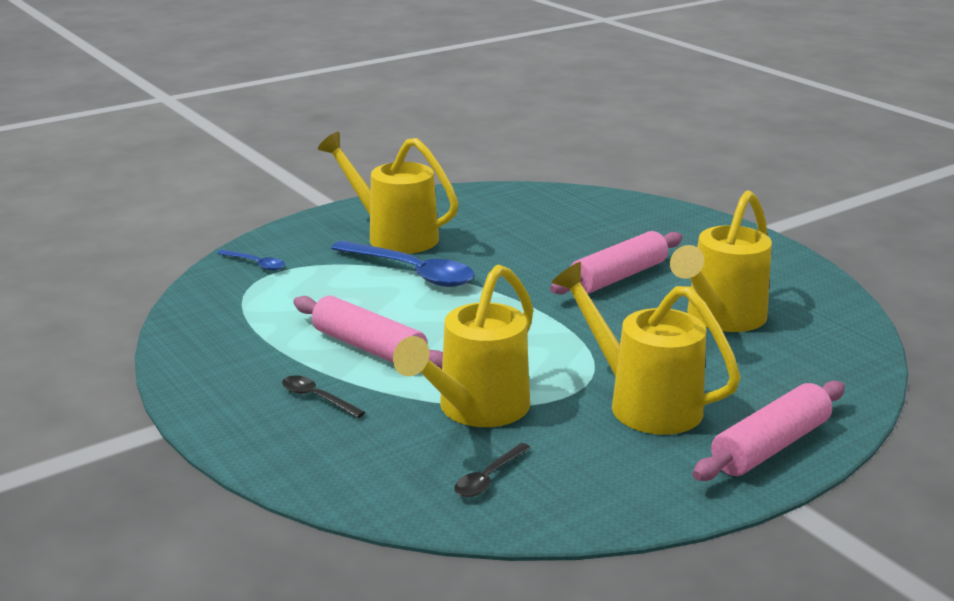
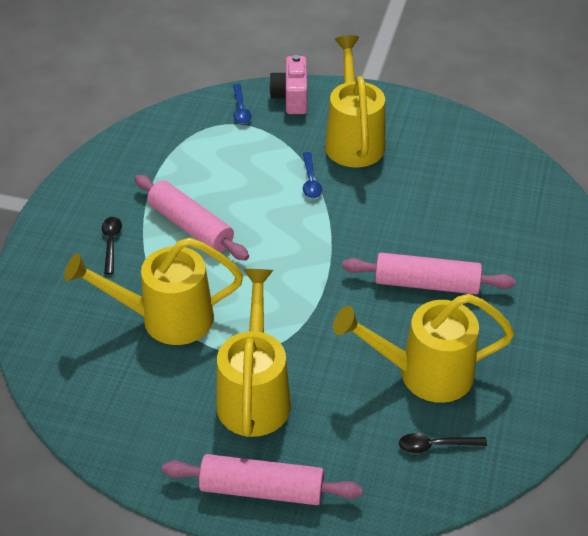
camera: 50 degrees right, 20 degrees up
pink rolling pin [293,296,443,369] -> pink rolling pin turned 45 degrees counterclockwise [135,175,249,261]
blue spoon [331,241,474,287] -> blue spoon [303,152,322,198], size x0.49
black spoon [454,443,531,497] -> black spoon moved to [399,433,487,453]
none -> pink camera [269,55,307,114]

